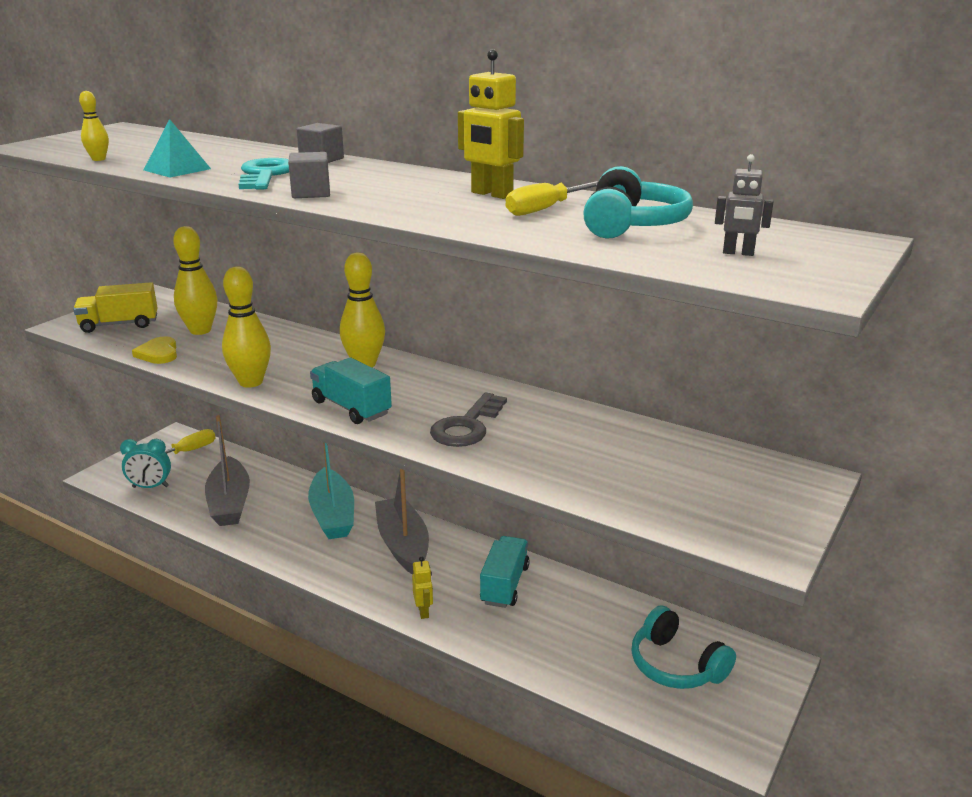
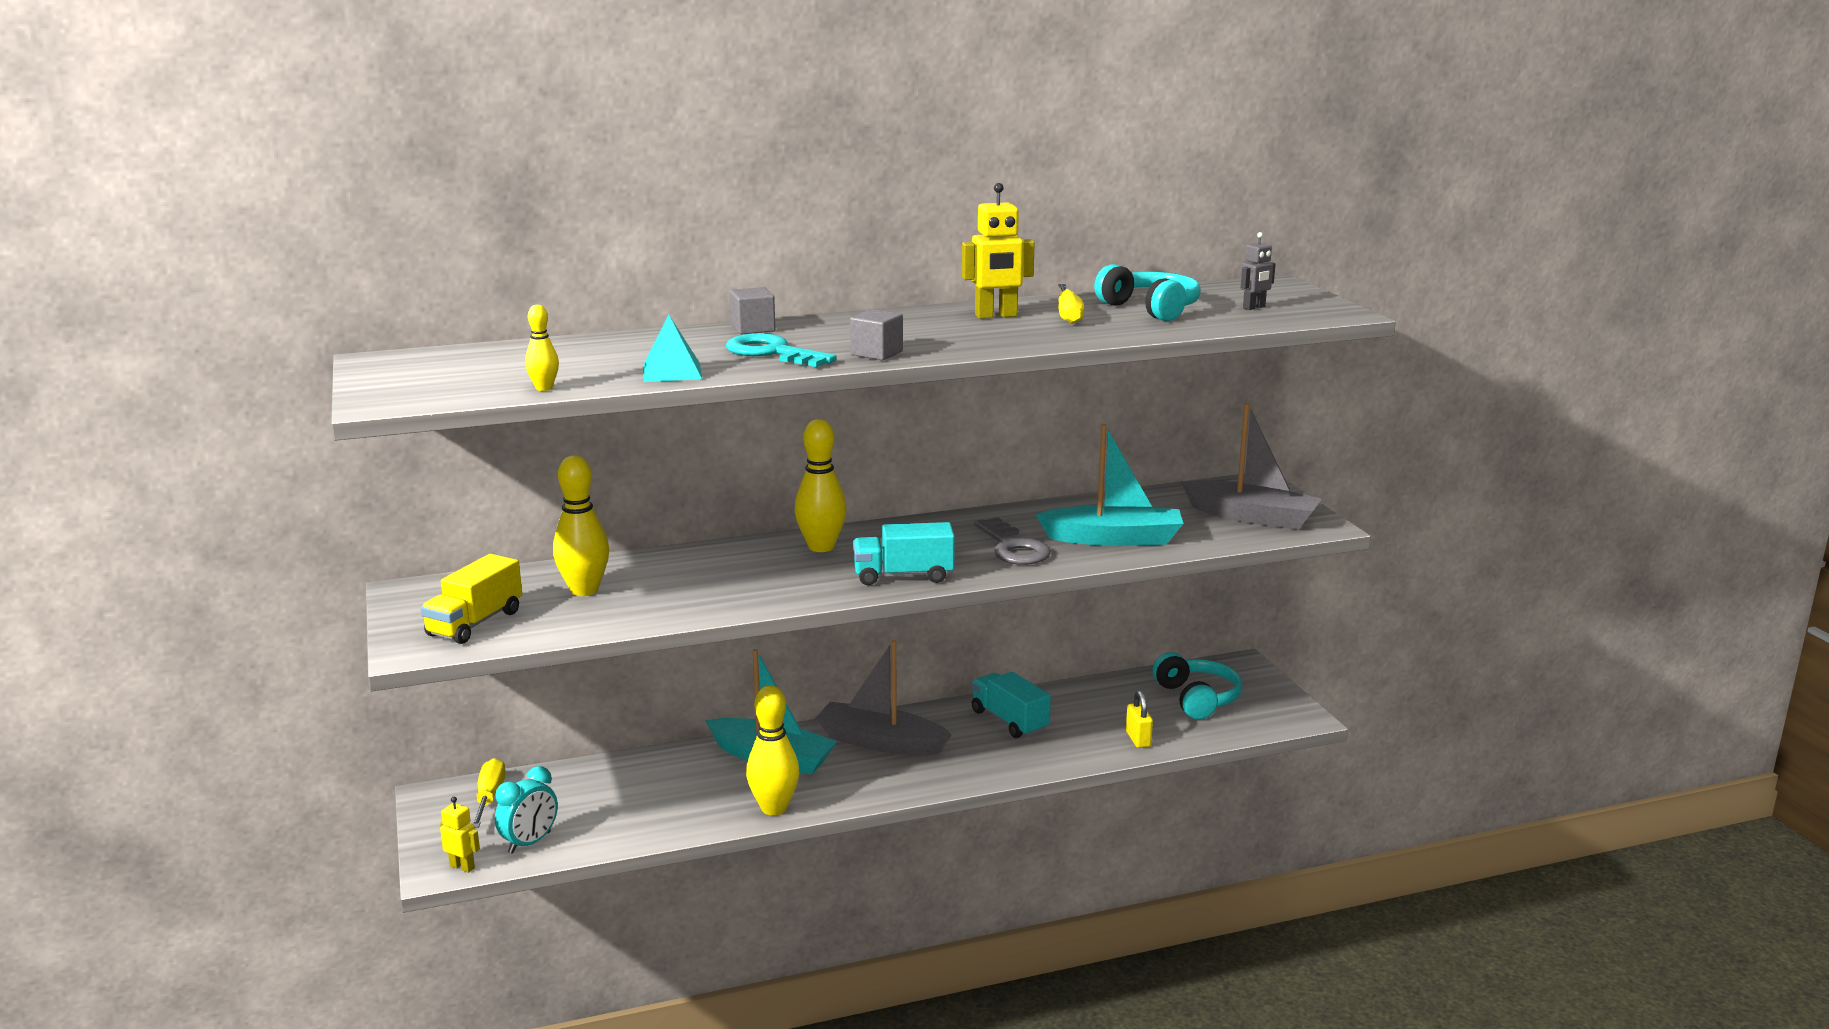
camera: 50 degrees left, 5 degrees down
yellow heart [132,336,177,364] -> none
grey boat [205,415,250,526] -> grey boat moved to [1181,403,1322,530]
yellow bowling pin [222,266,271,388] -> yellow bowling pin moved to [746,685,800,816]
yellow robot [412,556,433,619] -> yellow robot moved to [440,797,480,873]
turquoise headphones [632,605,736,689] -> turquoise headphones turned 105 degrees counterclockwise [1152,652,1243,720]
none -> turquoise boat [1036,424,1184,546]
none -> yellow padlock [1126,690,1153,748]

